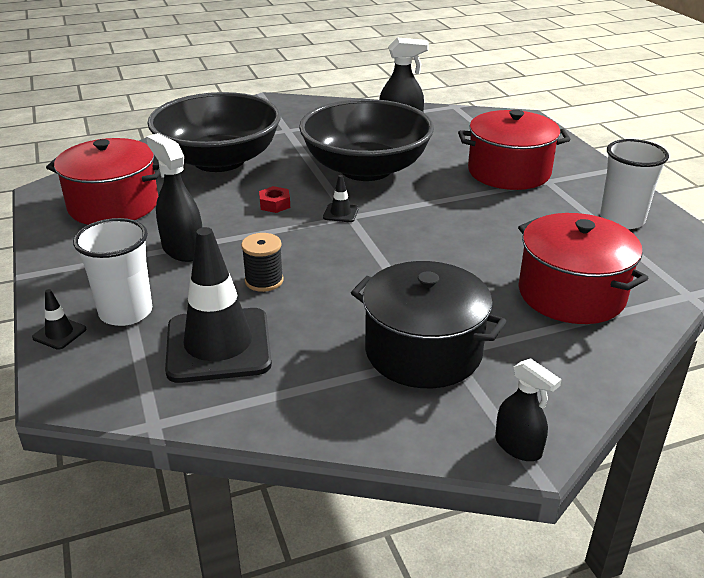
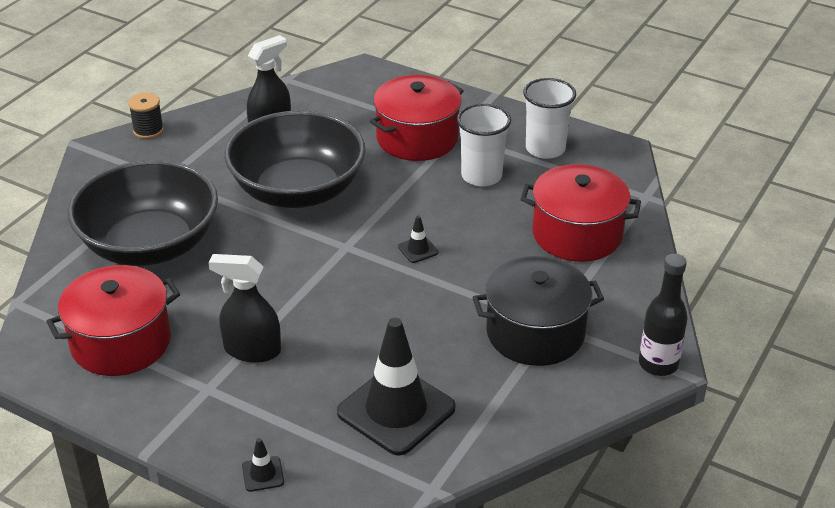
camera: 40 degrees left, 5 degrees up
white cup [73,218,152,326] -> white cup moved to [457,104,511,187]
black spool [241,233,284,292] -> black spool moved to [128,93,164,139]
red nut [259,186,290,213] -> none
black traffic cone [323,175,359,222] -> black traffic cone moved to [398,216,438,263]
black spray bottle [495,358,562,461] -> black bottle [639,254,687,376]

